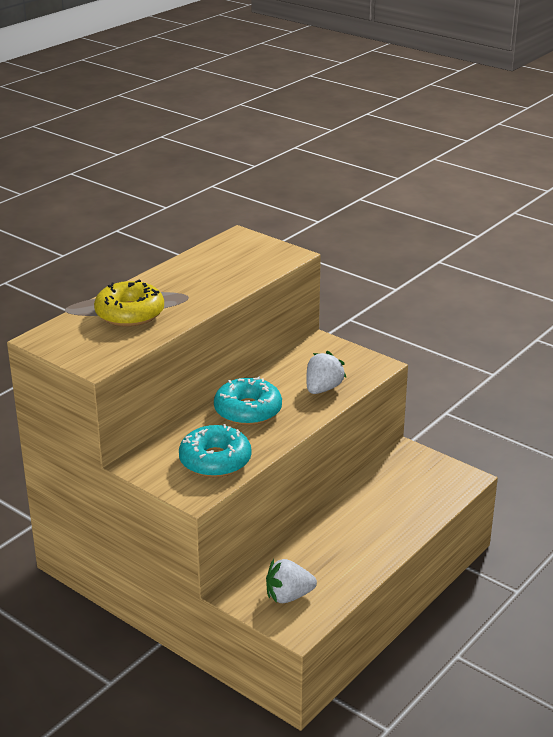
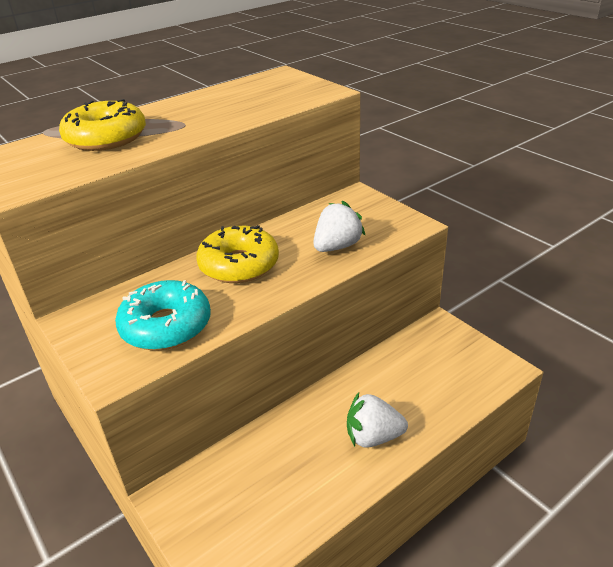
camera: 15 degrees right, 5 degrees up
turquoise donut [214,376,282,425] -> yellow donut [196,225,279,283]
white strawberry [266,559,317,603] -> white strawberry moved to [347,392,408,448]

